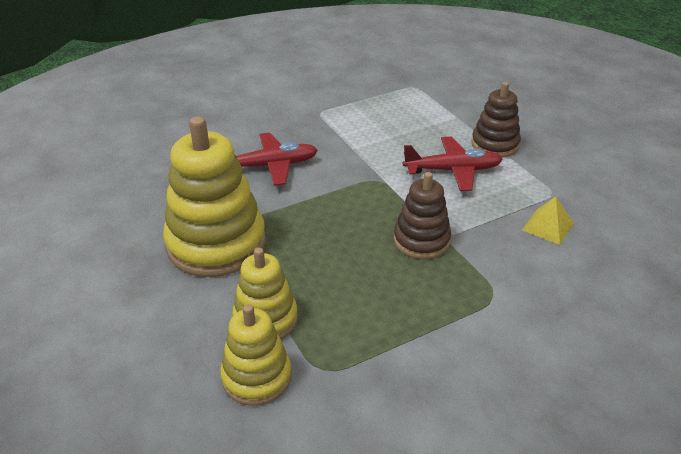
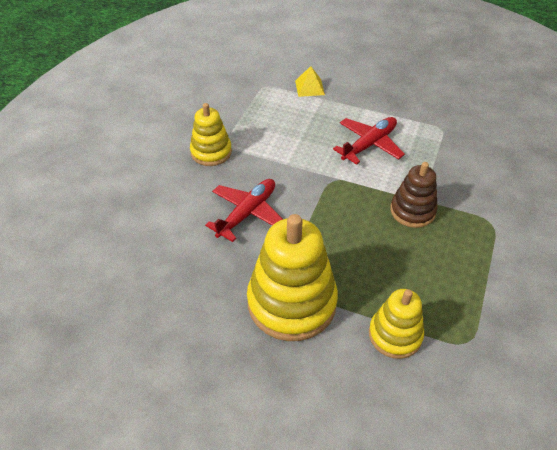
camera: 40 degrees left, 10 degrees up
yellow stacking toy [220,304,292,406] -> yellow stacking toy moved to [190,103,232,166]
brown stacking toy [471,82,521,157] -> none
yellow pyramid [522,197,574,245] -> yellow pyramid moved to [295,66,325,97]

